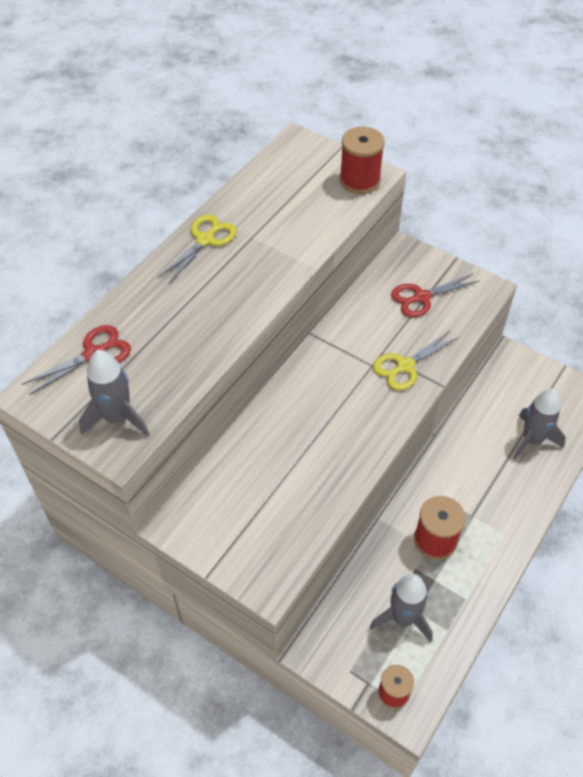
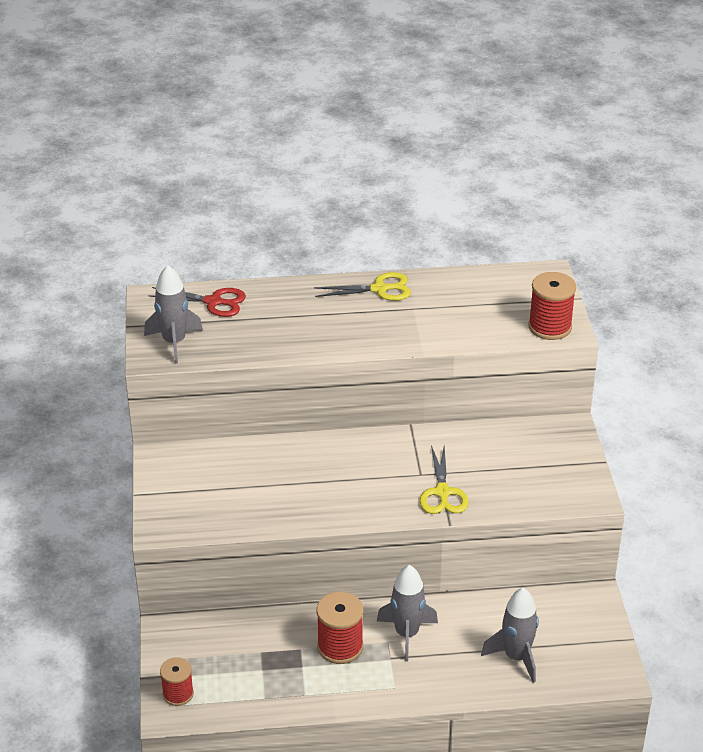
camera: 50 degrees right, 15 degrees down
grey rocket [370,574,433,643] -> grey rocket moved to [377,565,438,661]
yellow scissors [373,331,459,391] -> yellow scissors turned 105 degrees counterclockwise [419,445,469,514]
red scissors [391,274,479,317] -> none

